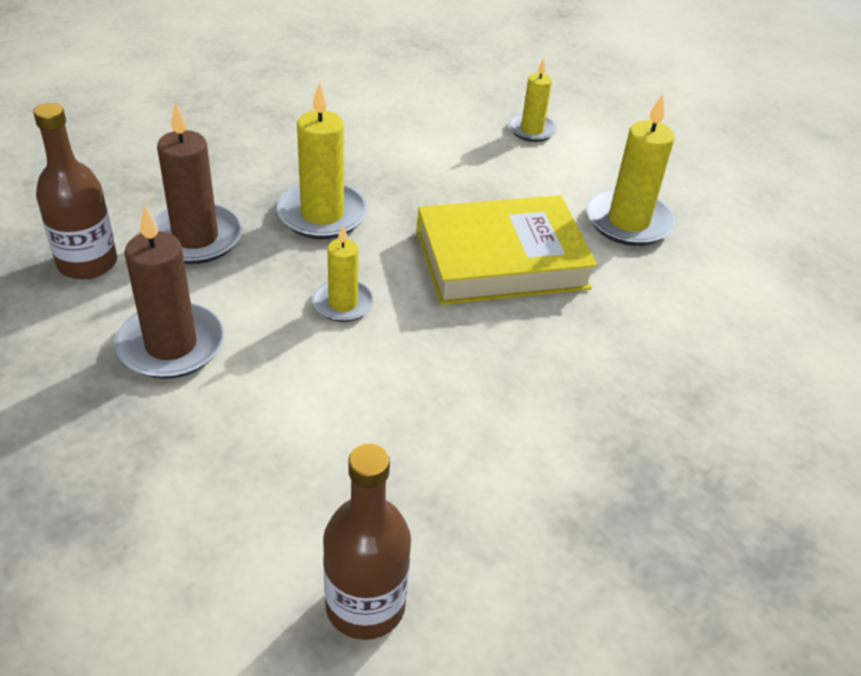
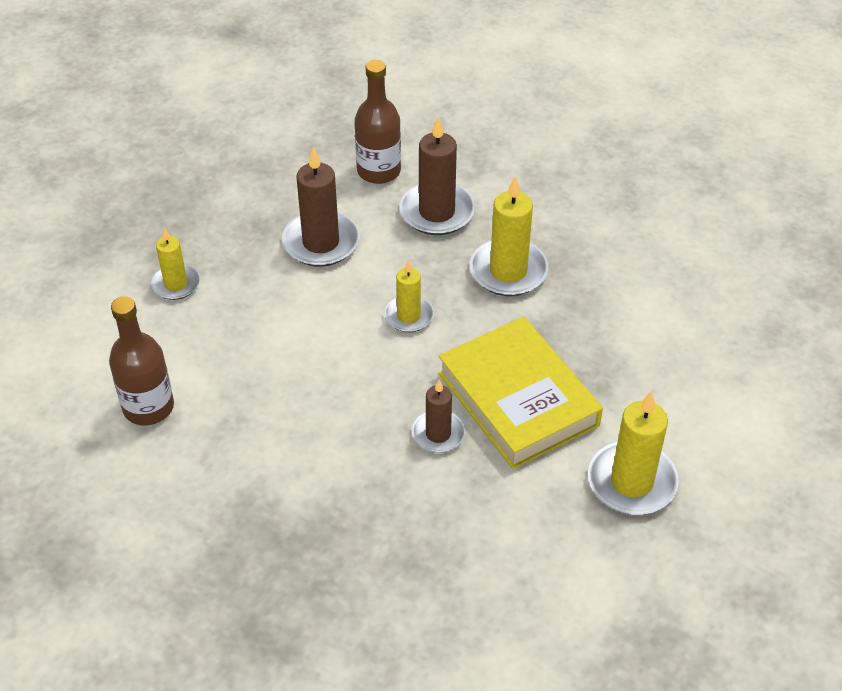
camera: 75 degrees right, 5 degrees up
yellow candle [509,58,557,142] -> yellow candle moved to [151,228,200,300]
none -> brown candle [412,379,465,453]

